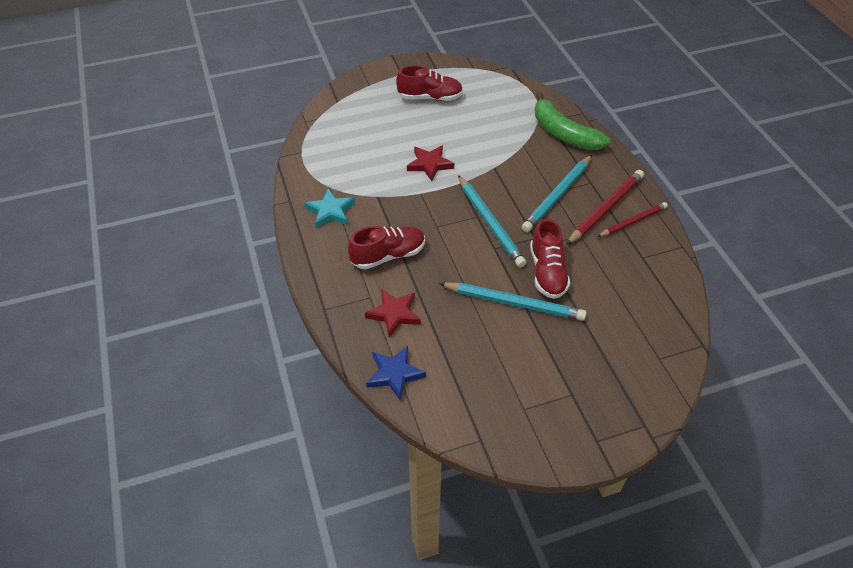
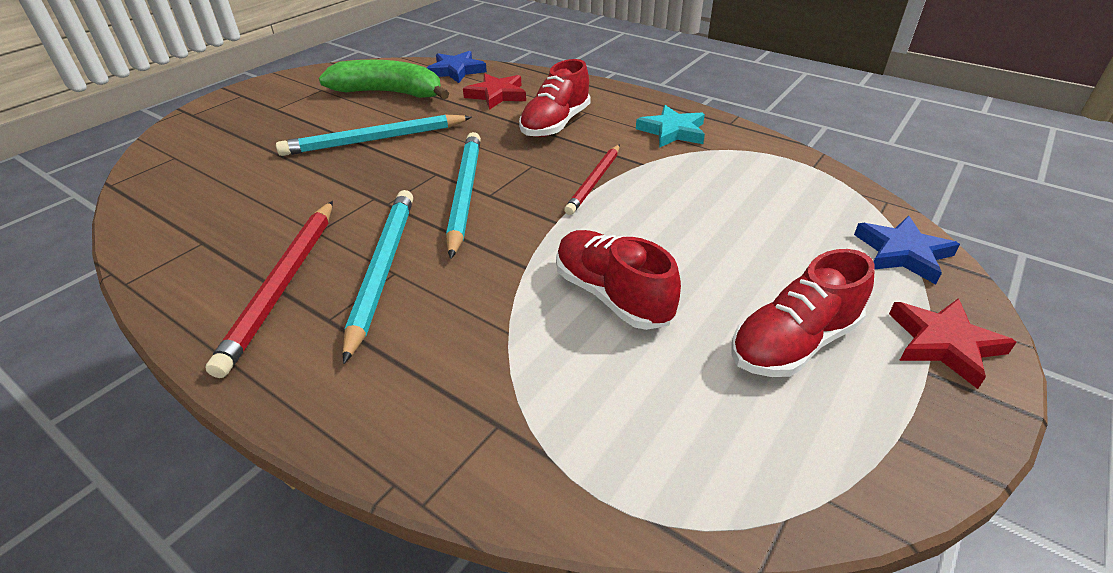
camera: 145 degrees right, 10 degrees down
red star [407,145,454,181] -> red star moved to [889,299,1017,389]
turquoise pencil [458,175,526,268] -> turquoise pencil turned 60 degrees clockwise [446,132,481,259]
red shoe [530,218,570,299] -> red shoe moved to [556,230,681,330]
green banana [535,92,610,150] -> green banana moved to [319,60,449,100]
red pencil [597,202,668,237] -> red pencil moved to [564,144,620,215]
none -> blue star [854,216,960,285]

